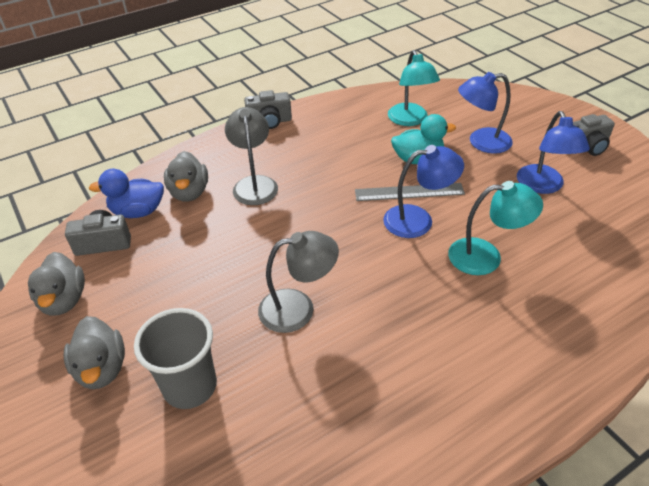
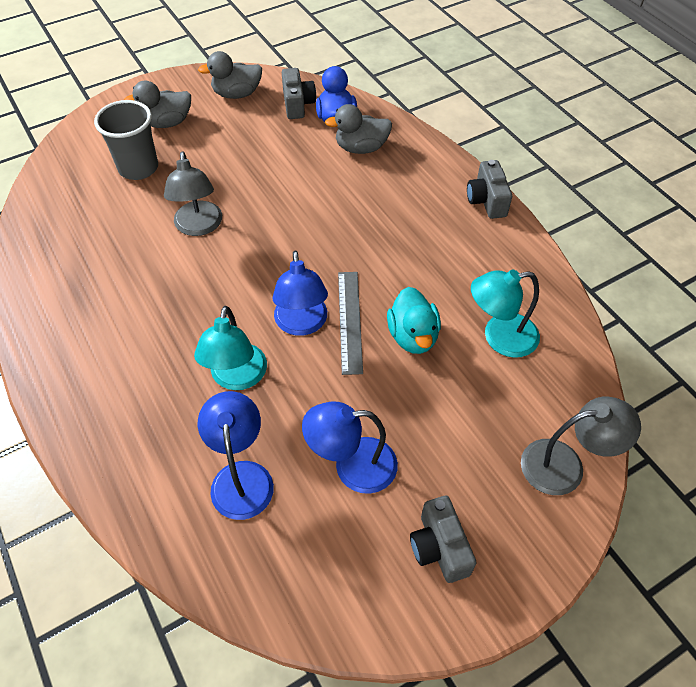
camera: 90 degrees right, 10 degrees up
grey lamp [225,107,278,205] -> grey lamp moved to [521,396,641,495]
blue lamp [458,72,513,154] -> blue lamp moved to [198,391,274,520]

